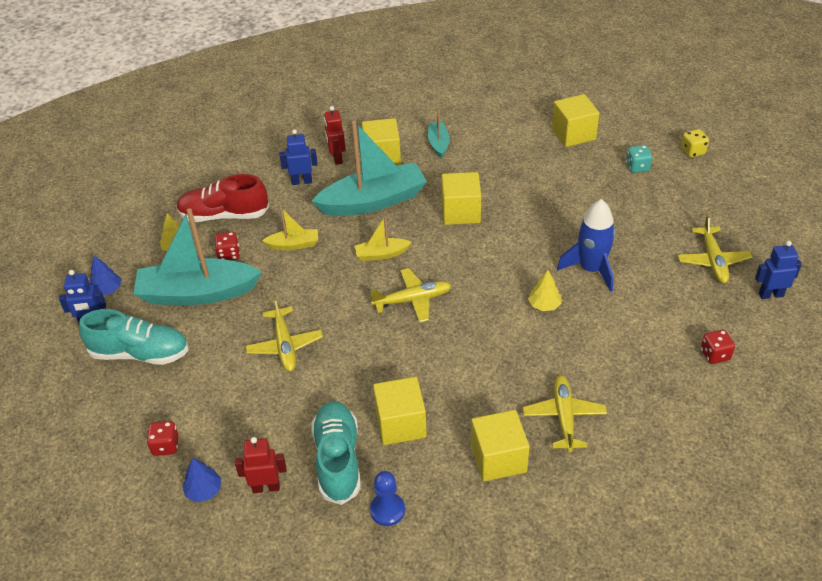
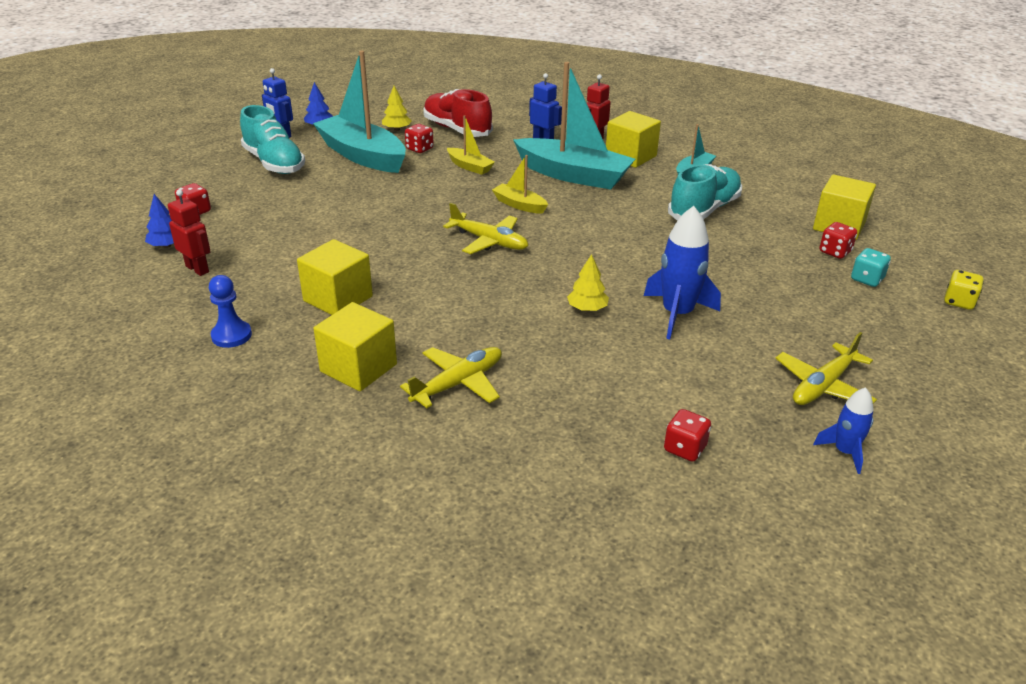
camera: 45 degrees right, 10 degrees down
yellow plane [245,297,323,372] -> none
turquoise shoe [311,401,361,505] -> turquoise shoe moved to [668,164,742,220]
yellow cube [442,172,481,225] -> none
blue robot [755,241,802,299] -> blue rocket [813,387,874,474]
none -> red dice [819,222,857,259]

